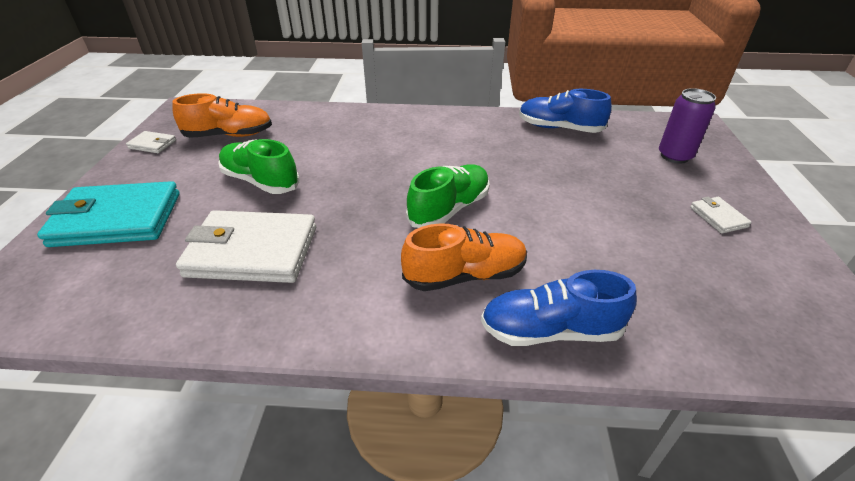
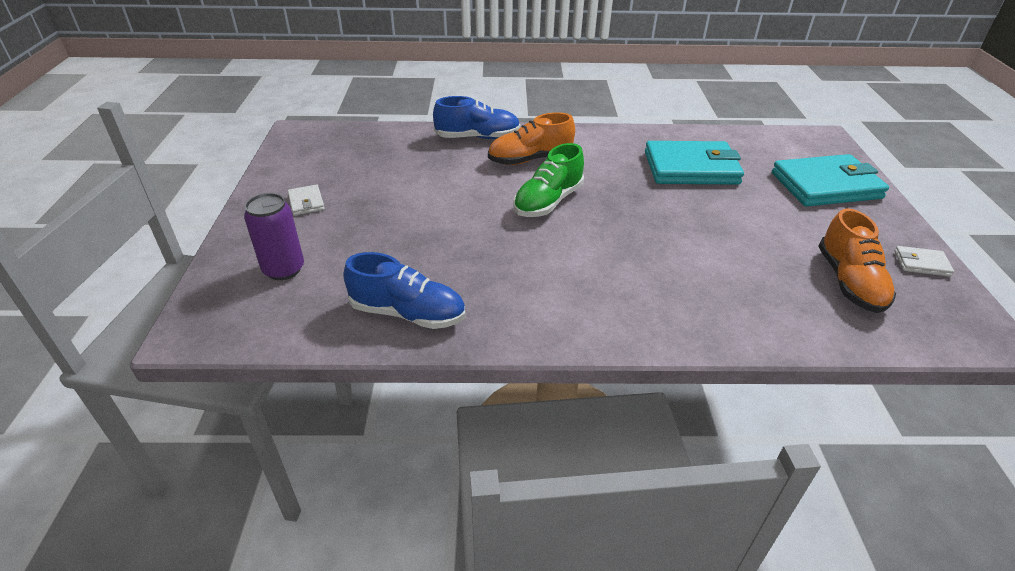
camera: 175 degrees right, 0 degrees up
orange shoe [172,93,272,138] -> orange shoe turned 75 degrees counterclockwise [819,208,896,313]
white wallet [176,210,316,283] -> turquoise wallet [645,141,744,185]
green shoe [218,139,300,194] -> none

